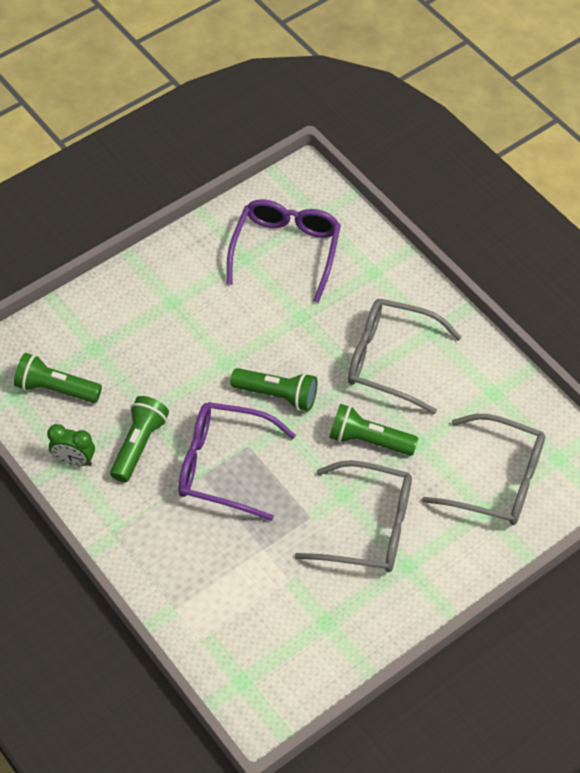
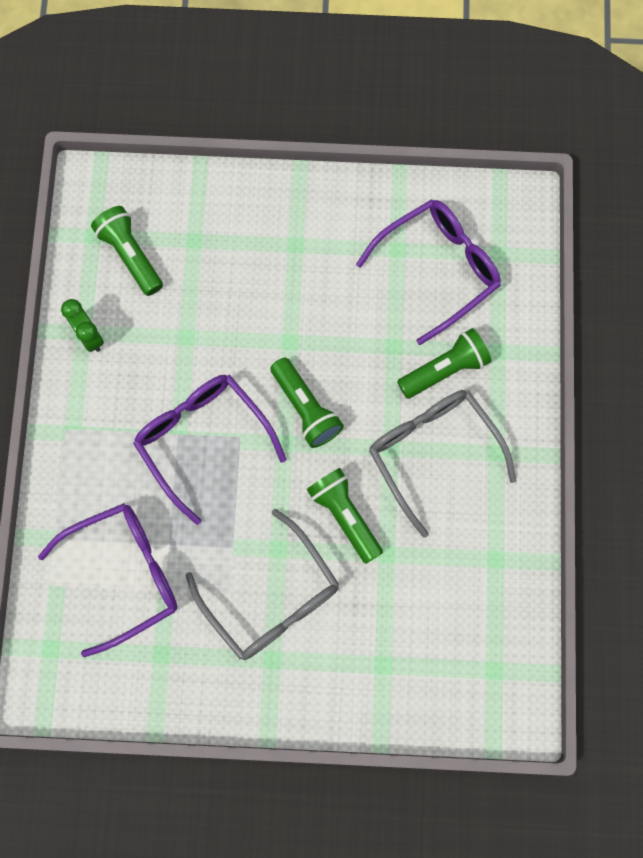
camera: 40 degrees right, 20 degrees up
green flashlight [110,396,169,482] -> green flashlight moved to [397,328,492,399]
grey glasses [422,414,545,525] -> none
none -> purple glasses [38,503,177,657]

